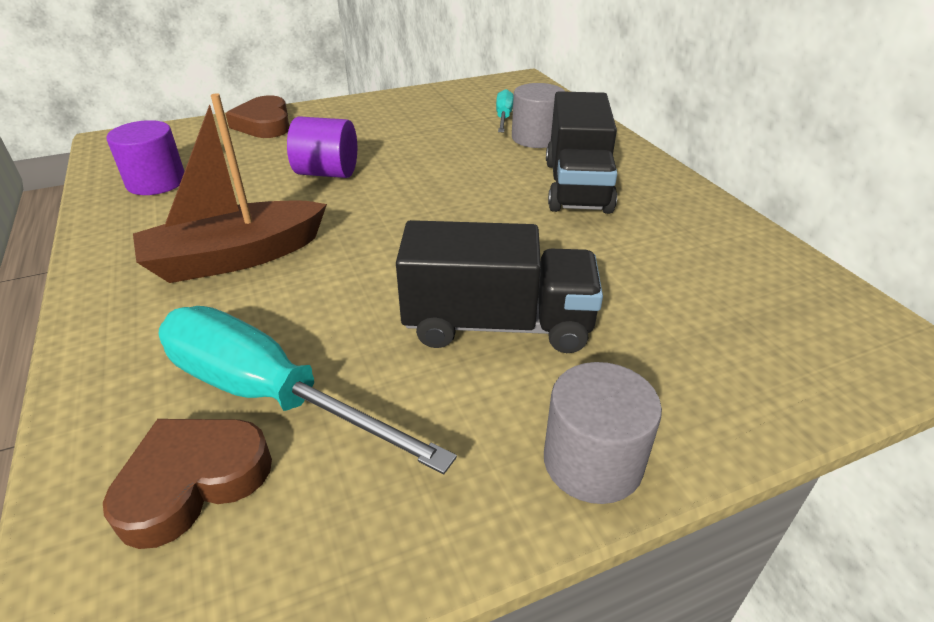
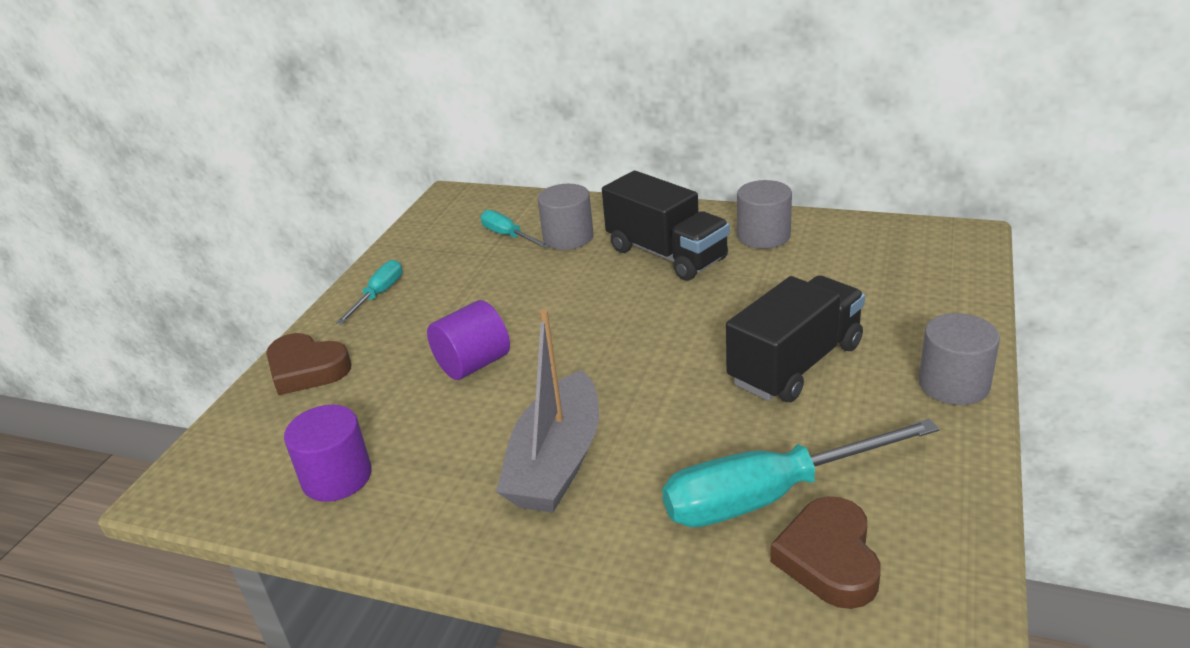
camera: 45 degrees left, 5 degrees down
brown boat [133,93,327,283] -> grey boat [496,309,599,513]
none -> turquoise screwdriver [336,260,402,325]
none -> grey cylinder [737,180,792,249]

